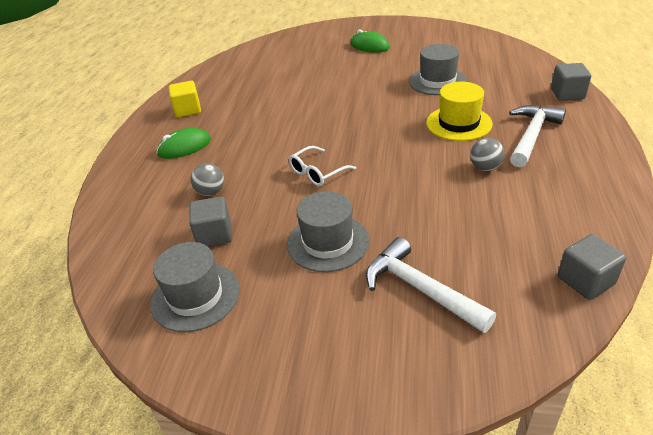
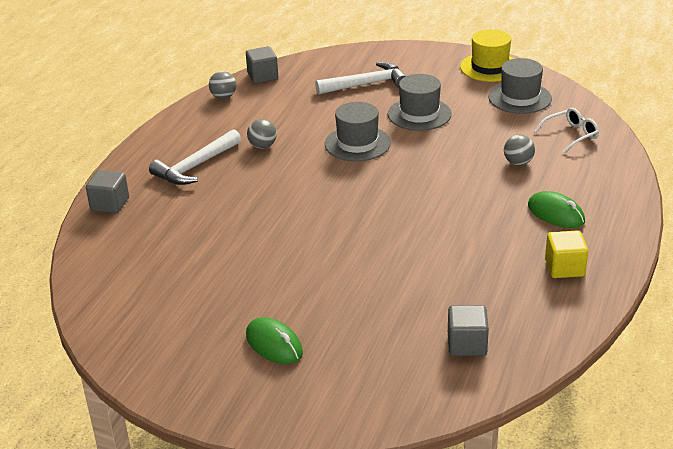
camera: 170 degrees left, 5 degrees down
green mouse [157,128,211,159] -> green mouse turned 60 degrees clockwise [528,191,585,228]
grey cube [189,196,232,246] -> grey cube moved to [448,305,489,356]
white glasses [289,146,356,186] -> white glasses moved to [534,108,599,153]
white hammer [366,237,496,333] -> white hammer turned 75 degrees counterclockwise [315,62,406,95]
grey hat [409,44,467,95] -> grey hat moved to [325,102,391,161]
yellow hat [426,82,493,141] -> yellow hat moved to [460,29,514,82]
none -> grey ball [209,71,236,99]

